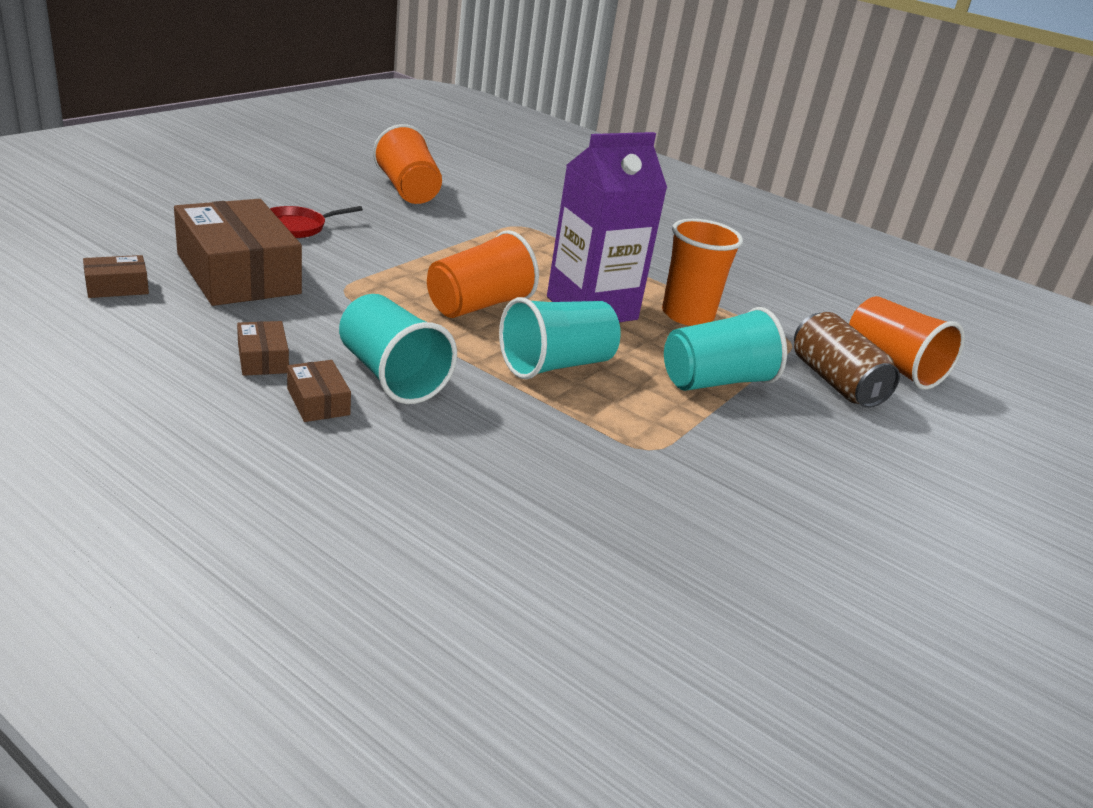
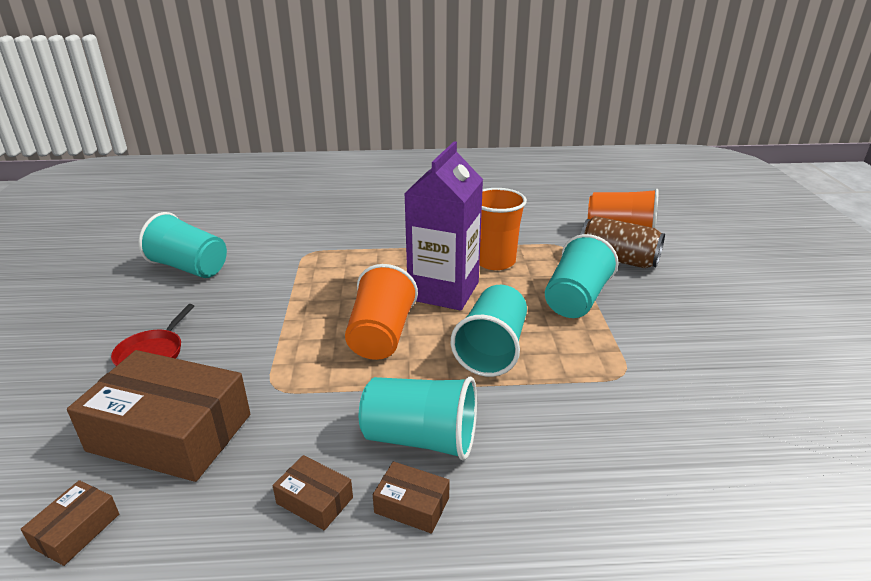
camera: 35 degrees left, 0 degrees up
orange cup [373,124,442,204] -> turquoise cup [138,212,227,278]

